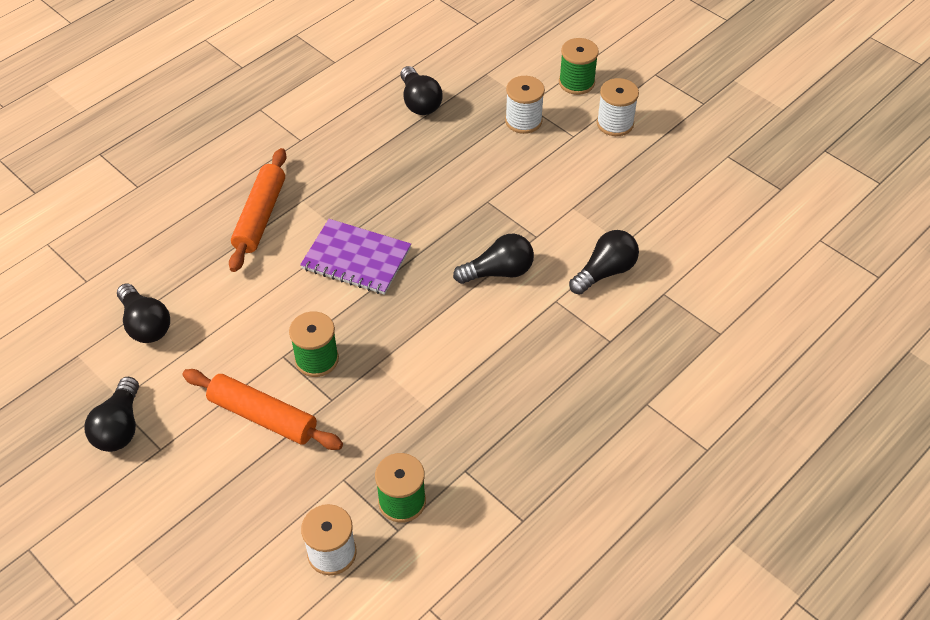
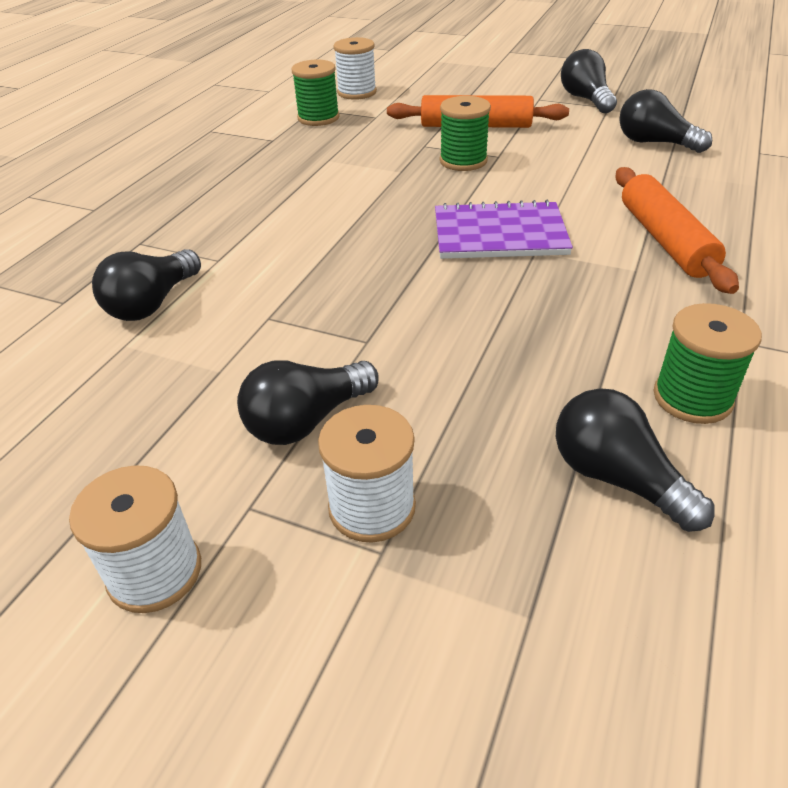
camera: 160 degrees right, 10 degrees down
black light bulb [453,234,534,284] -> black light bulb moved to [237,360,379,445]
green spool [559,38,599,95] -> green spool moved to [653,303,762,424]

